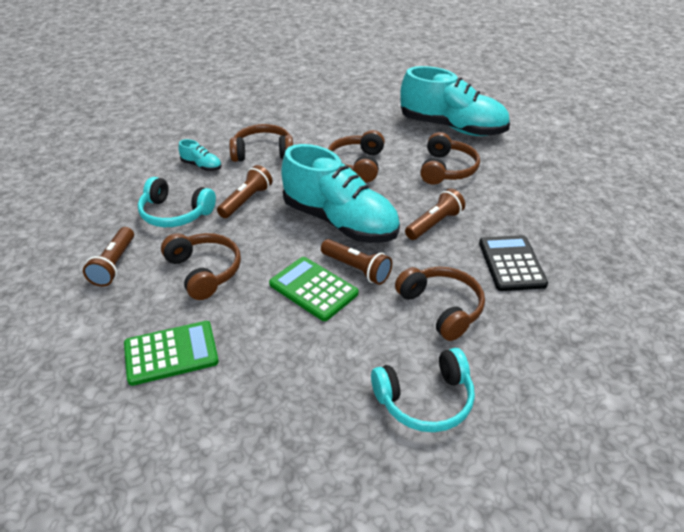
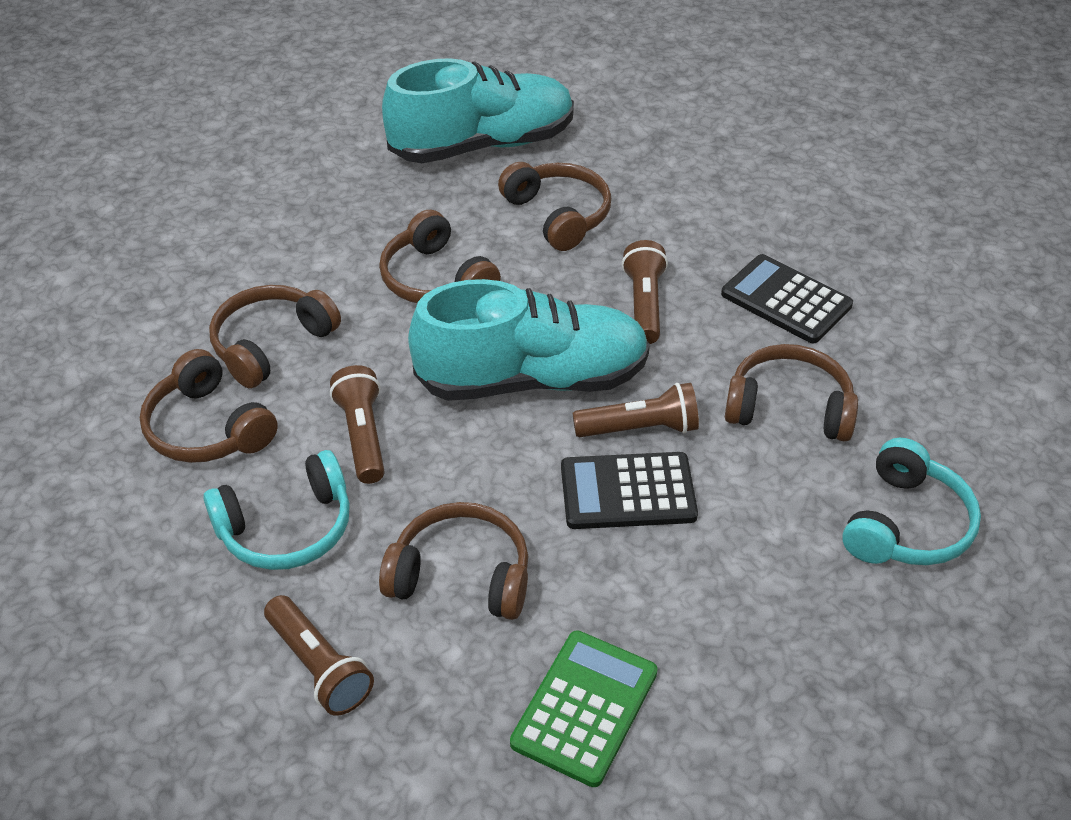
camera: 45 degrees left, 5 degrees up
turquoise shoe [179,139,221,171] -> brown headphones [140,349,278,463]
green calculator [269,257,358,321] -> black calculator [561,452,698,529]

